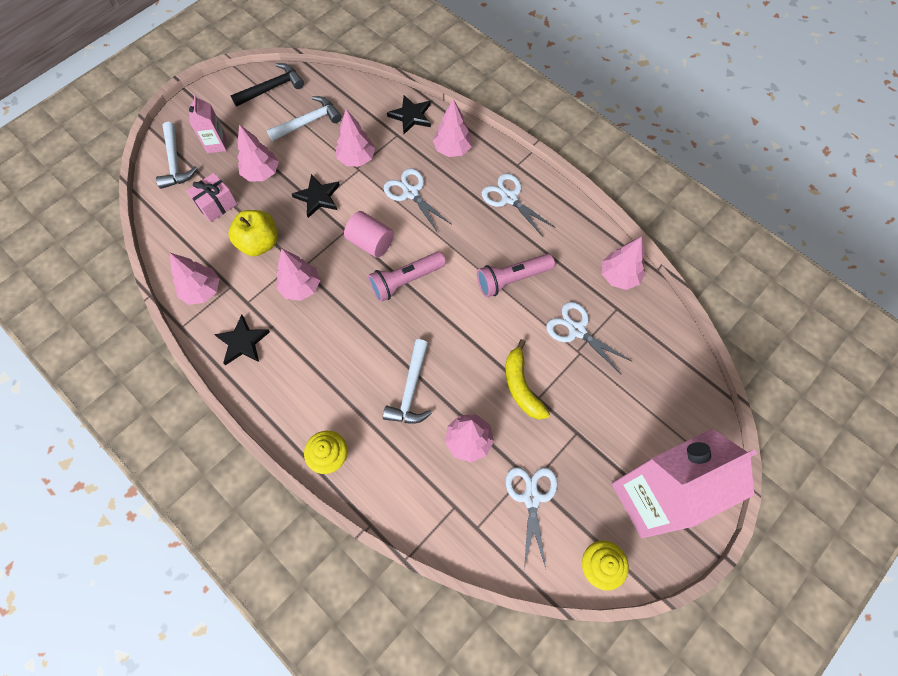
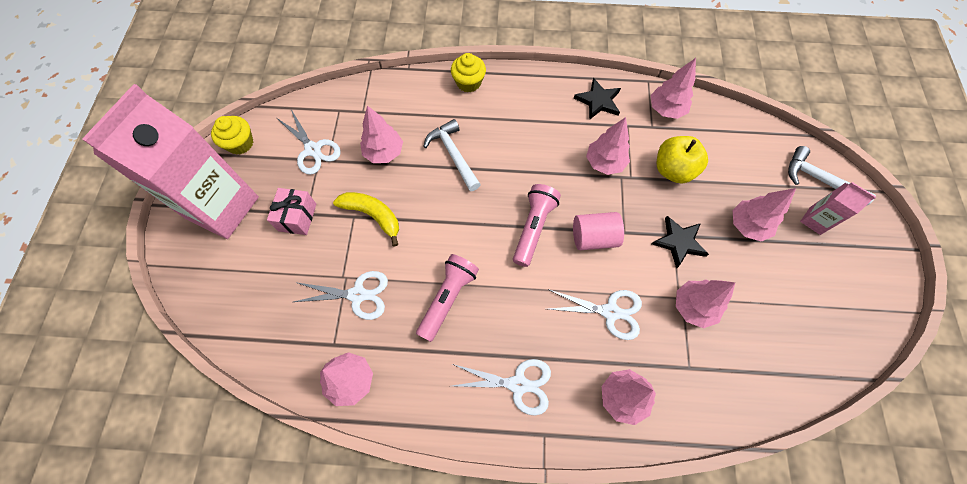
camera: 140 degrees right, 0 degrees up
pink gift [186,173,237,222] -> pink gift moved to [267,188,316,235]
black hammer [230,63,304,107] -> none
white hammer [267,96,342,141] -> none
black star [387,95,431,134] -> none

